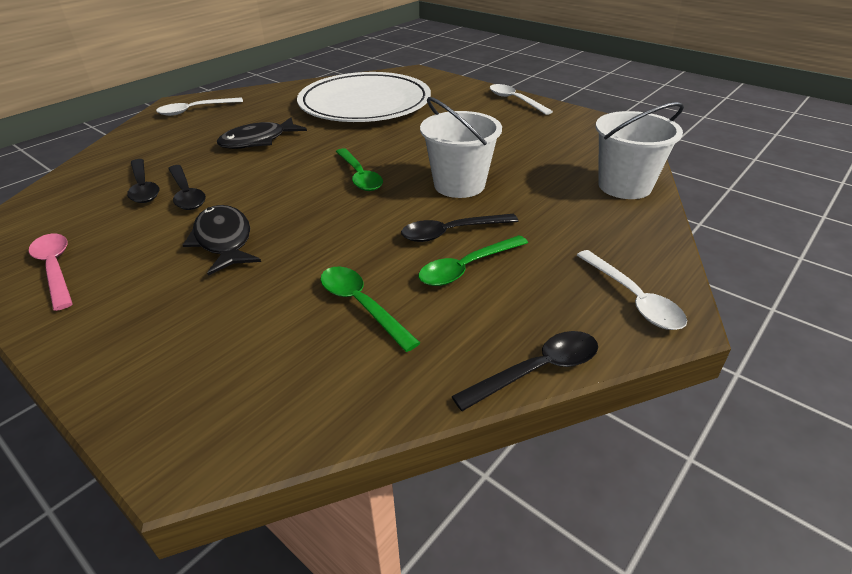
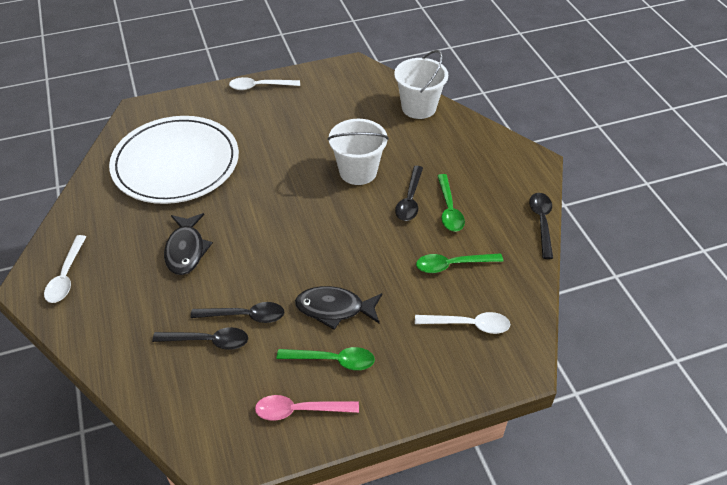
camera: 60 degrees left, 10 degrees up
green spoon [336,148,383,191] -> green spoon moved to [277,347,375,370]
white spoon [577,250,687,330] -> white spoon moved to [415,312,511,334]

